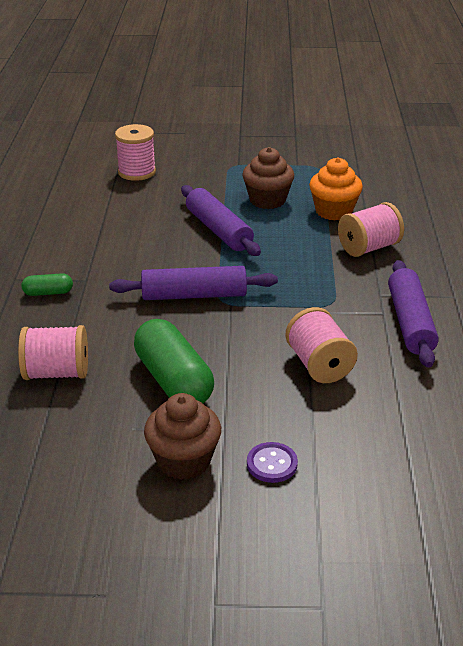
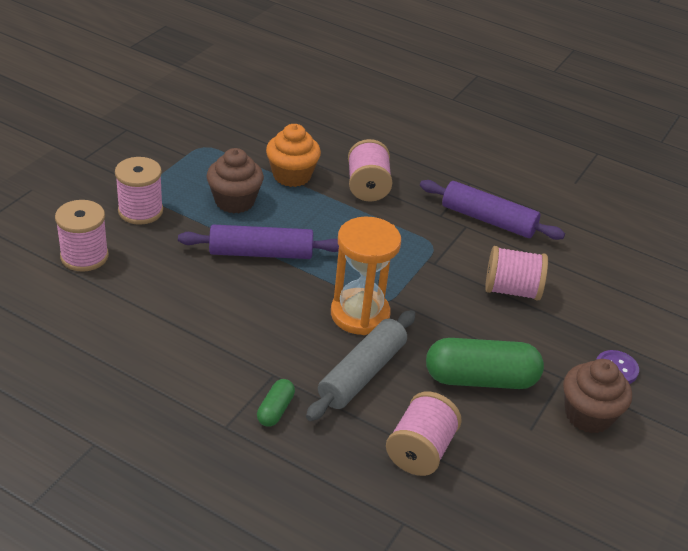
camera: 65 degrees left, 5 degrees up
purple rolling pin [109,266,278,300] -> orange hourglass [331,216,401,335]
none -> pink spool [115,157,163,225]
none -> grey rolling pin [306,310,415,421]

